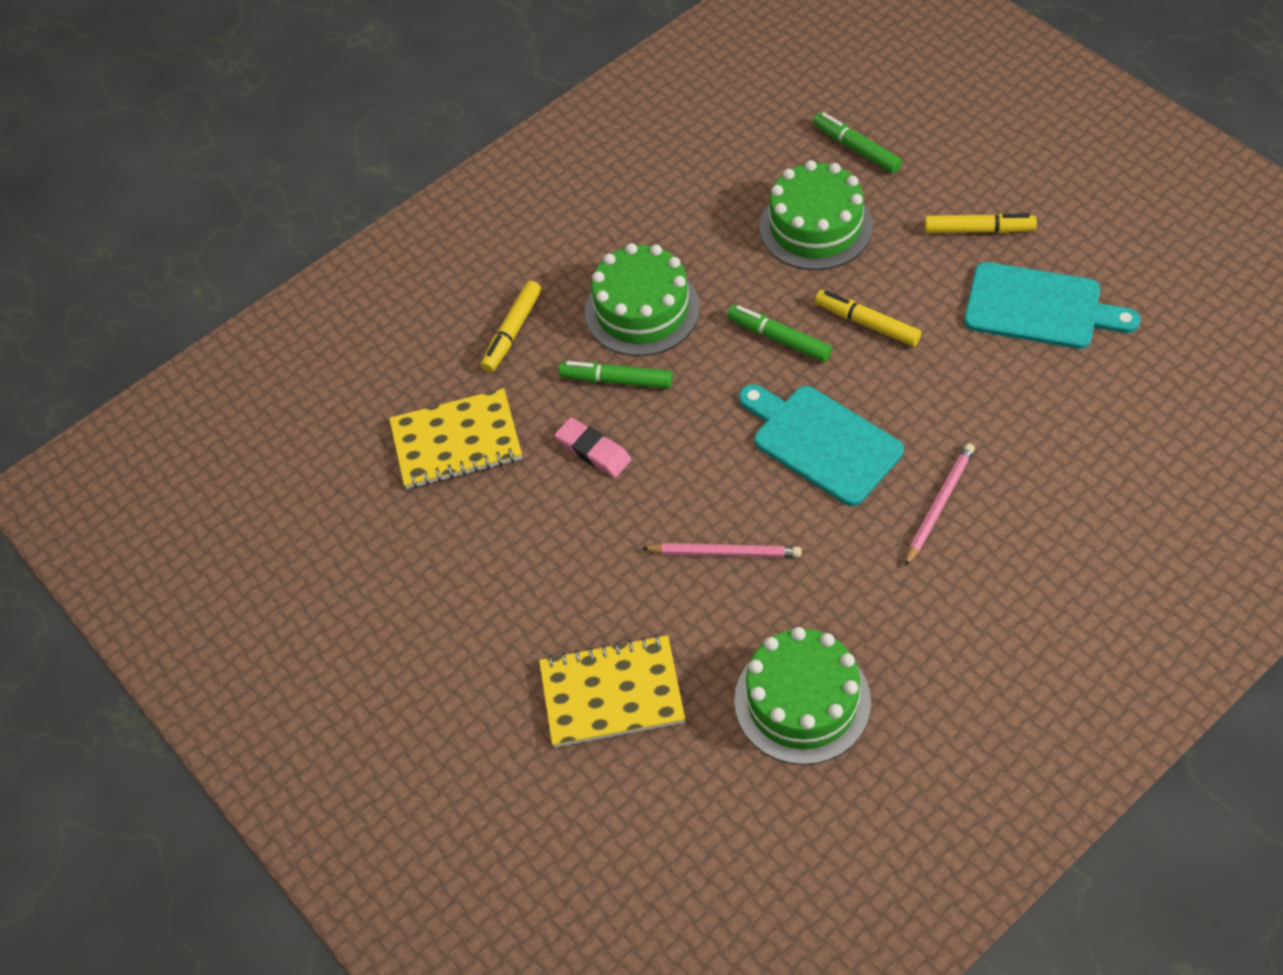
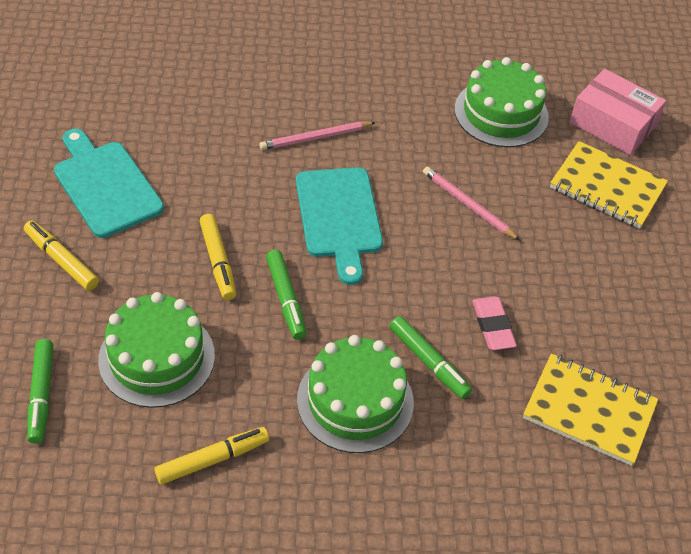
camera: 150 degrees left, 5 degrees down
yellow marker [481,281,541,372] -> yellow marker moved to [154,427,269,484]
none -> pink box [570,69,666,155]

